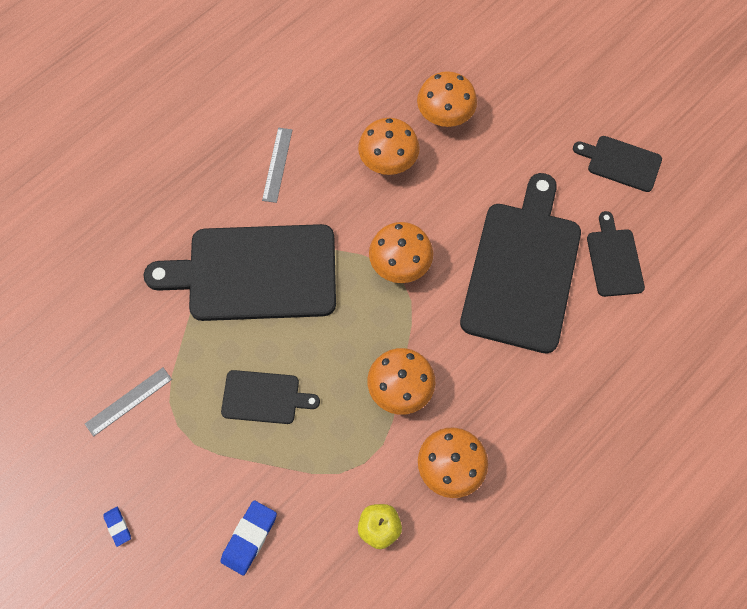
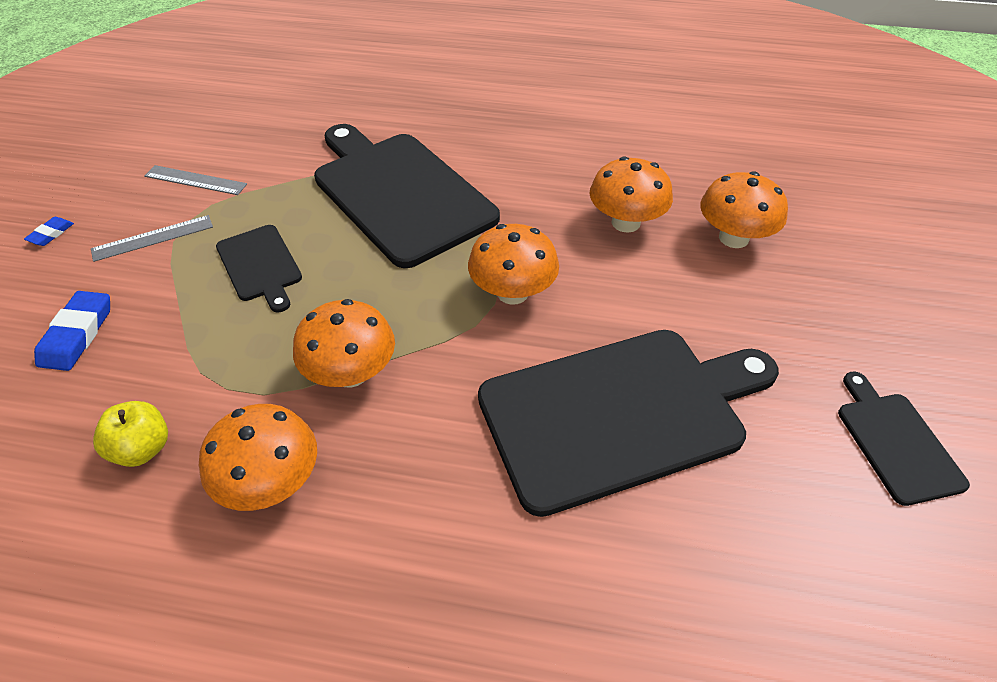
camera: 55 degrees right, 20 degrees down
blue eraser [220,500,277,575] -> blue eraser turned 75 degrees counterclockwise [34,291,110,371]
grey ruler [262,128,292,203] -> grey ruler moved to [91,215,213,262]
black cutting board [587,211,645,297] -> none

